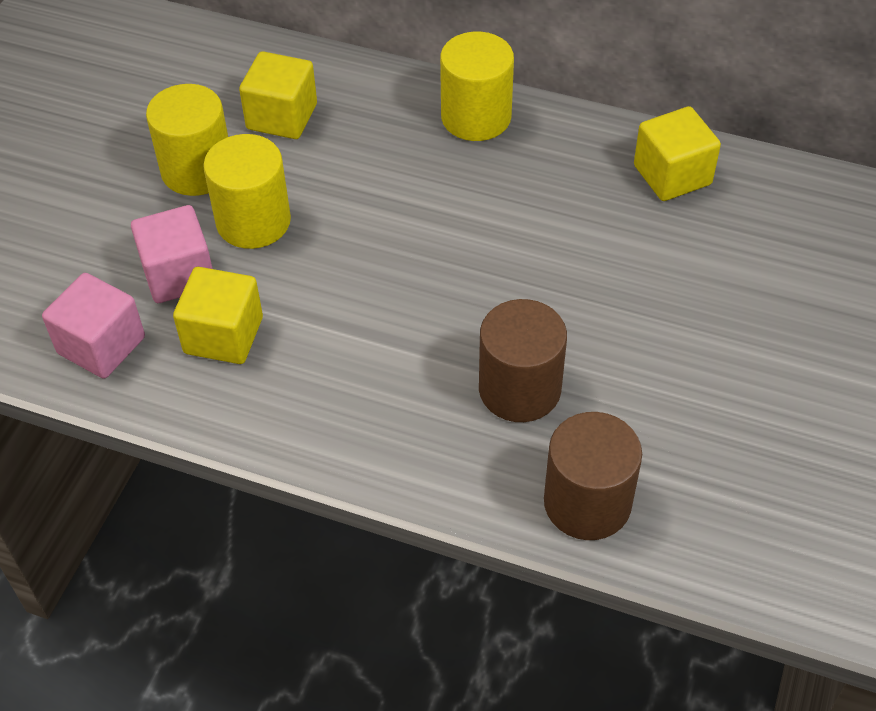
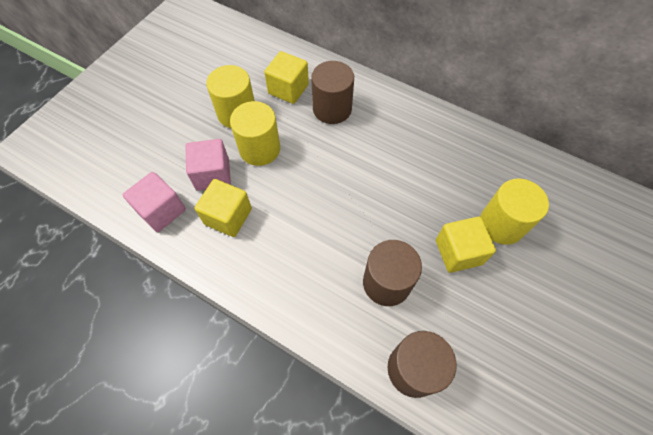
camera: 10 degrees right, 10 degrees up
yellow cylinder [440,32,514,141] -> yellow cylinder moved to [480,179,549,245]
yellow cube [634,106,721,201] -> yellow cube moved to [436,216,496,273]
none -> brown cylinder [311,61,354,124]

